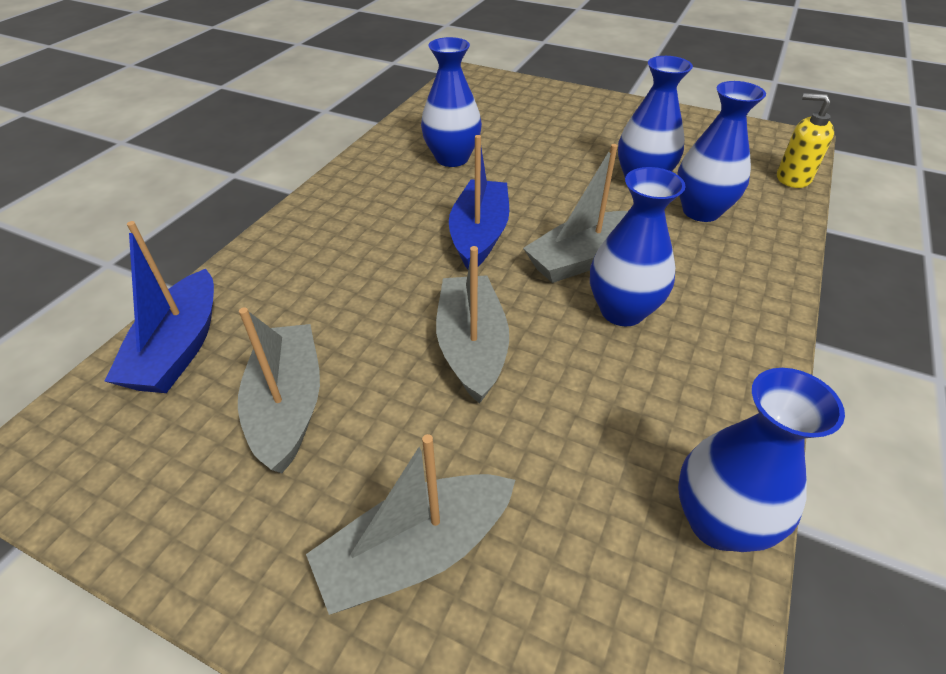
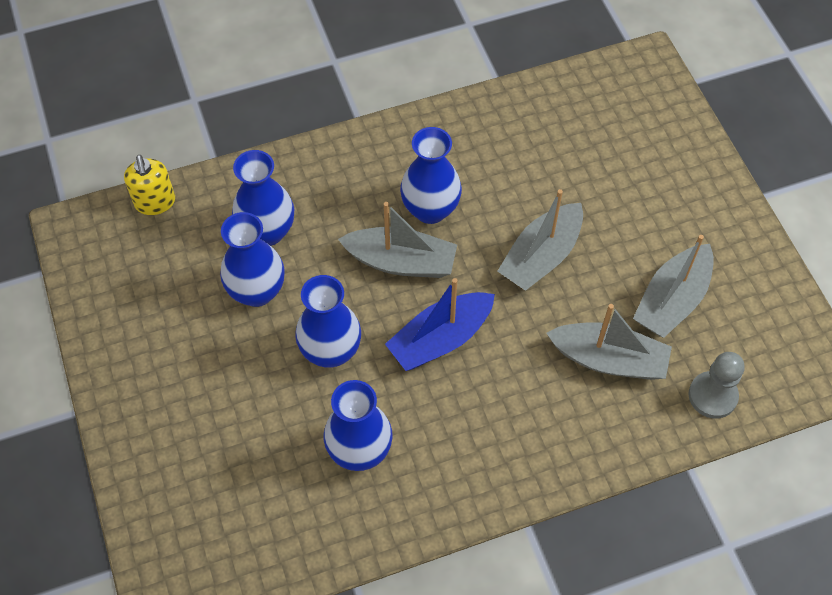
camera: 135 degrees left, 15 degrees up
blue boat [105,221,214,393] -> grey pawn [688,352,745,419]
grey boat [306,434,515,615] -> grey boat moved to [546,304,672,380]
blue vase [678,368,845,552] -> blue vase moved to [295,275,361,368]

